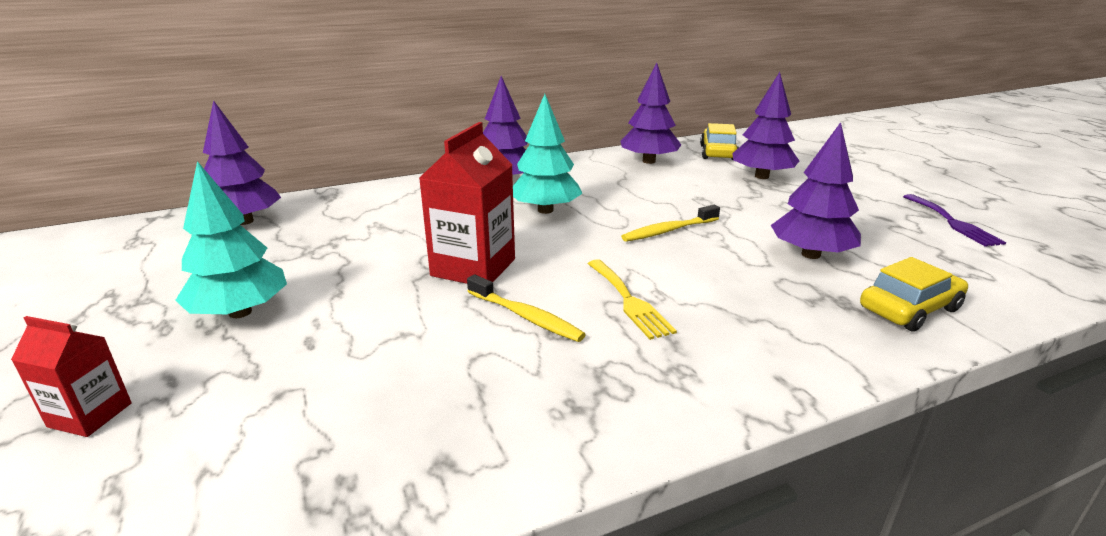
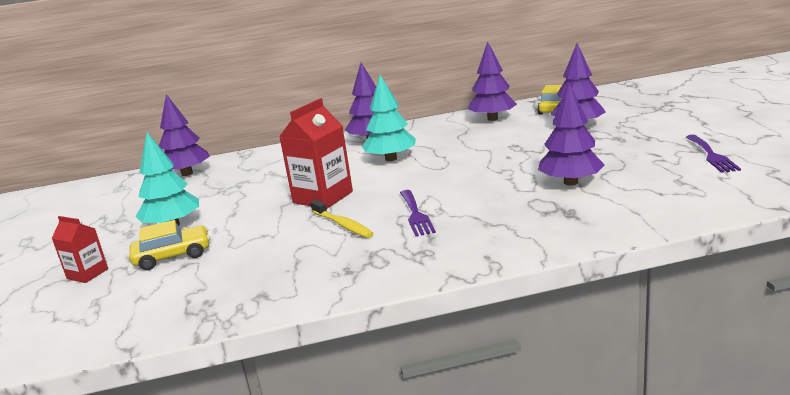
camera: 15 degrees right, 5 degrees down
yellow fork [587,259,677,340] -> purple fork [400,190,436,236]
yellow toothbrush [621,205,720,242] -> none
yellow car [860,257,968,332] -> yellow car moved to [129,220,210,270]

